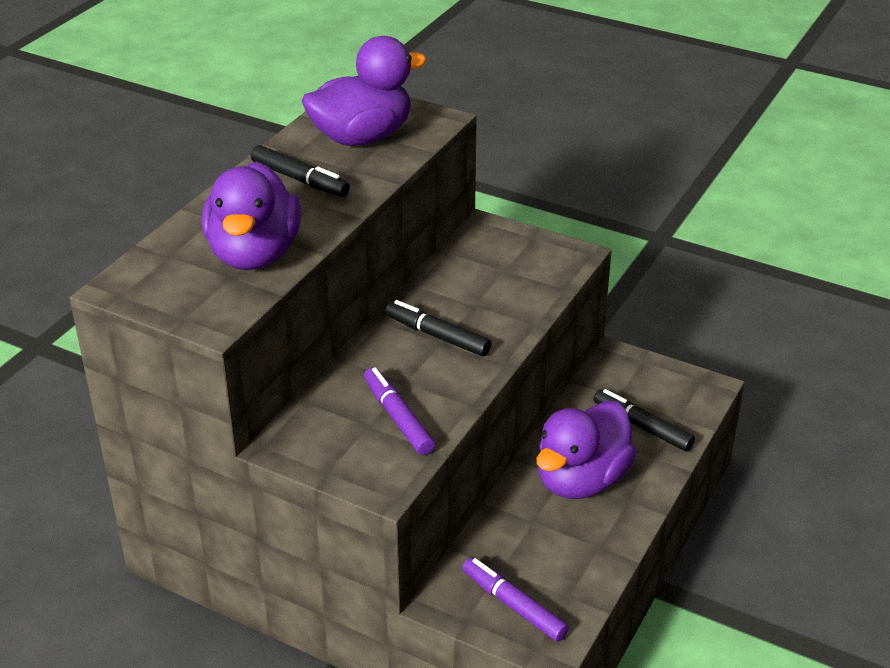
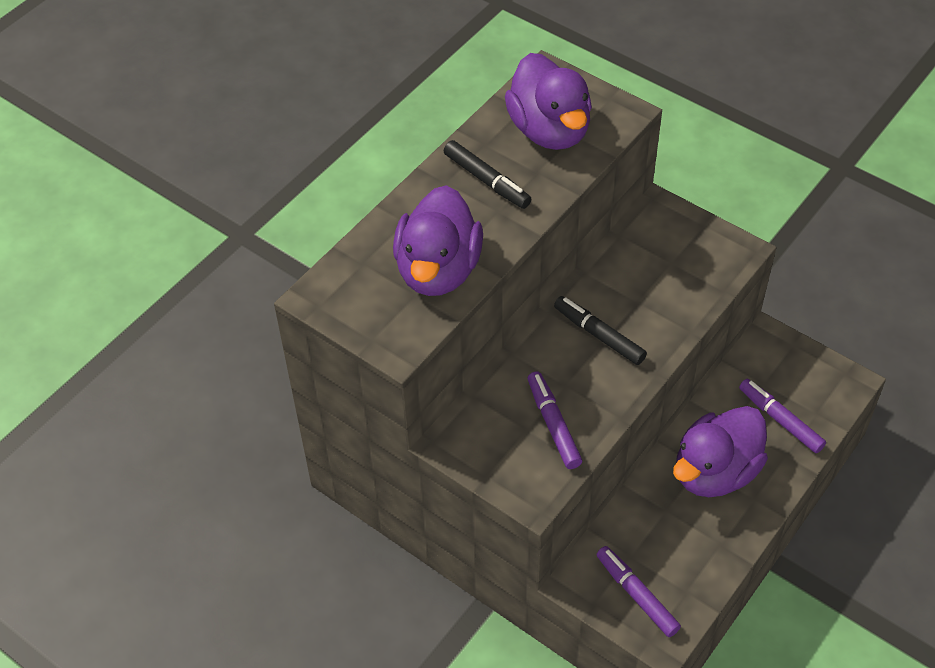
camera: 10 degrees right, 15 degrees up
purple duck [302,36,427,146] -> purple duck turned 90 degrees clockwise [505,53,592,150]
black marker [593,389,695,451] -> purple marker [739,379,826,453]

